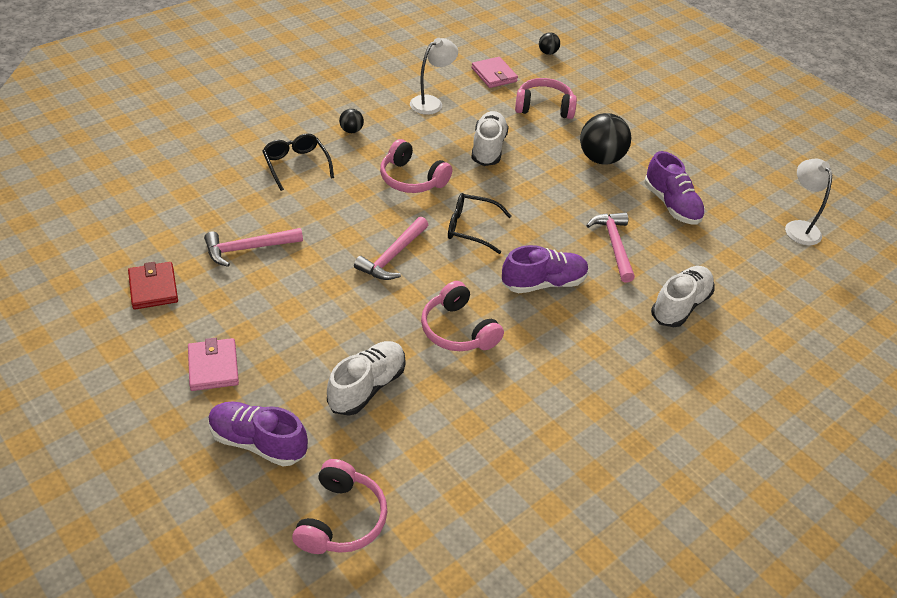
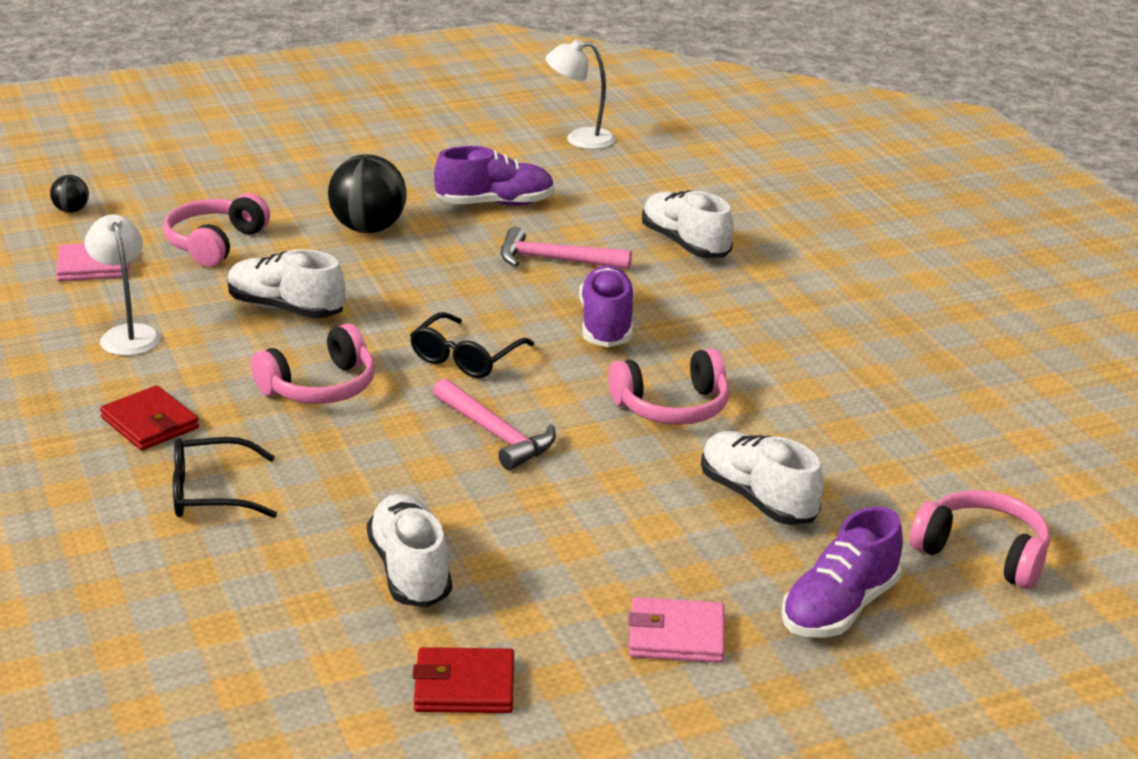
camera: 70 degrees left, 15 degrees down
pink hammer [204,228,303,267] -> white shoe [367,494,452,607]
black ball [339,109,364,133] -> red wallet [100,385,199,450]

